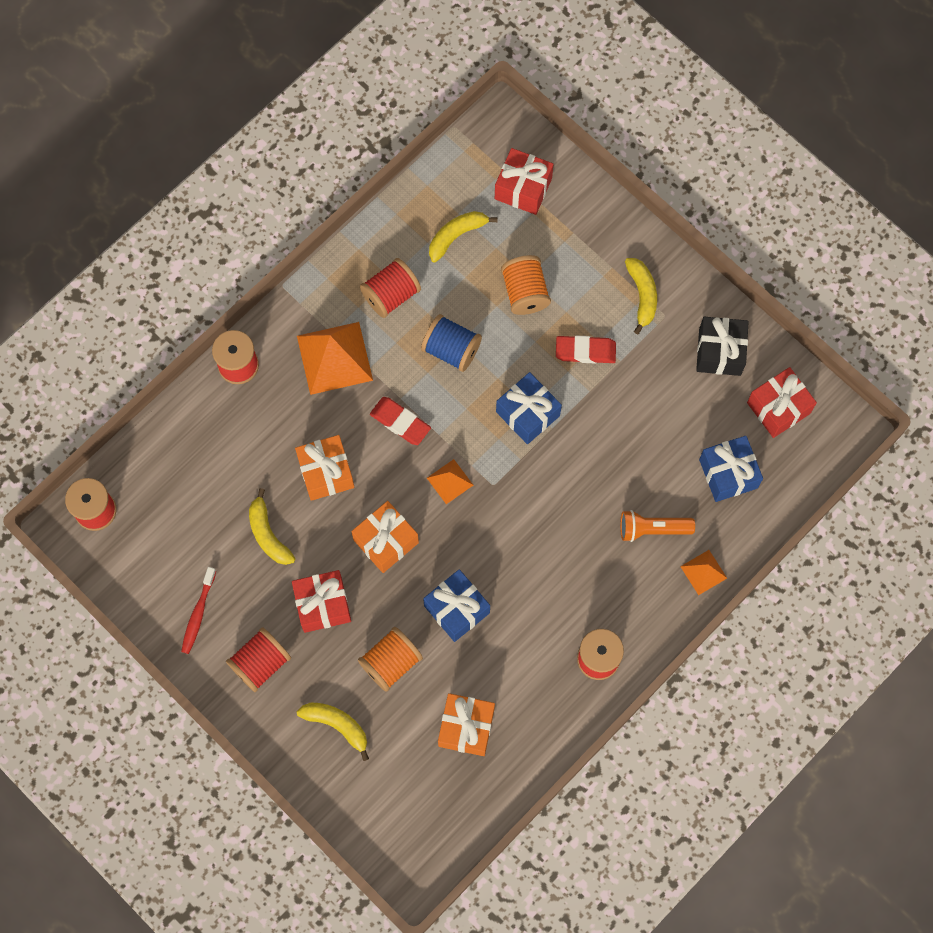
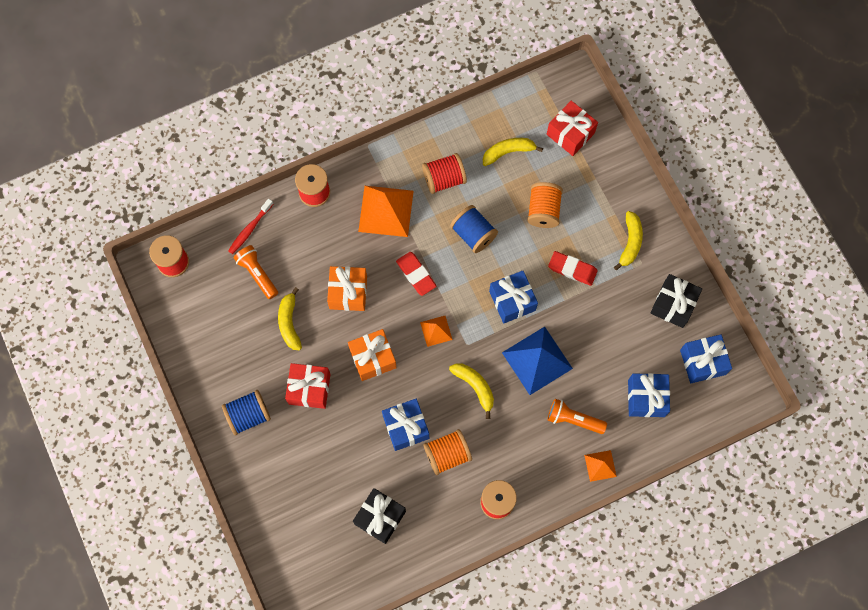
camera: 20 degrees right, 0 degrees up
red toothbrush [181,567,216,654] -> red toothbrush moved to [228,199,273,254]
red spool [226,627,291,692] -> blue spool [222,390,271,435]
yellow banana [296,702,369,761] -> yellow banana moved to [449,363,494,419]
orange spool [358,627,423,692] -> orange spool moved to [424,429,472,475]
orange gift [438,693,495,756] -> black gift [353,488,406,544]
red gift [747,367,817,438] -> blue gift [680,334,732,383]
none -> orange flashlight [233,245,278,299]
none -> blue pyramid [502,327,573,395]

